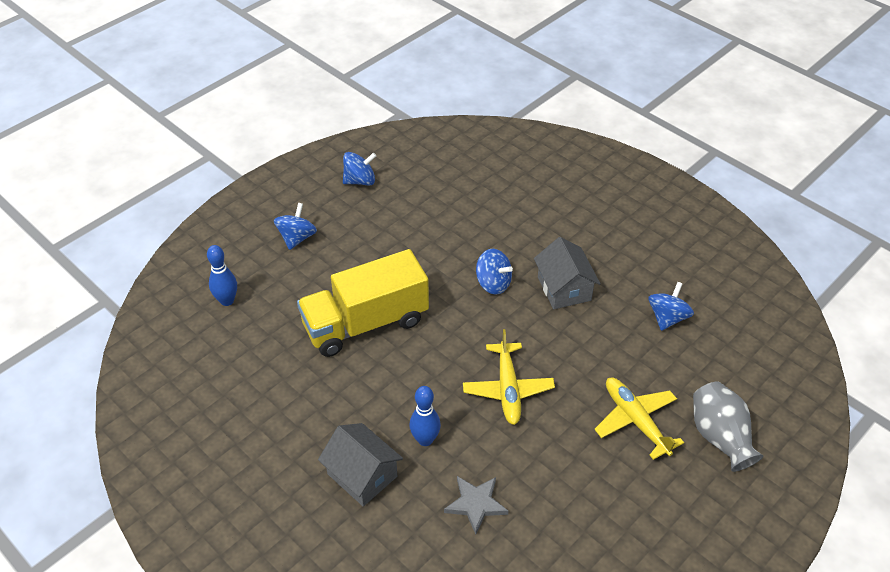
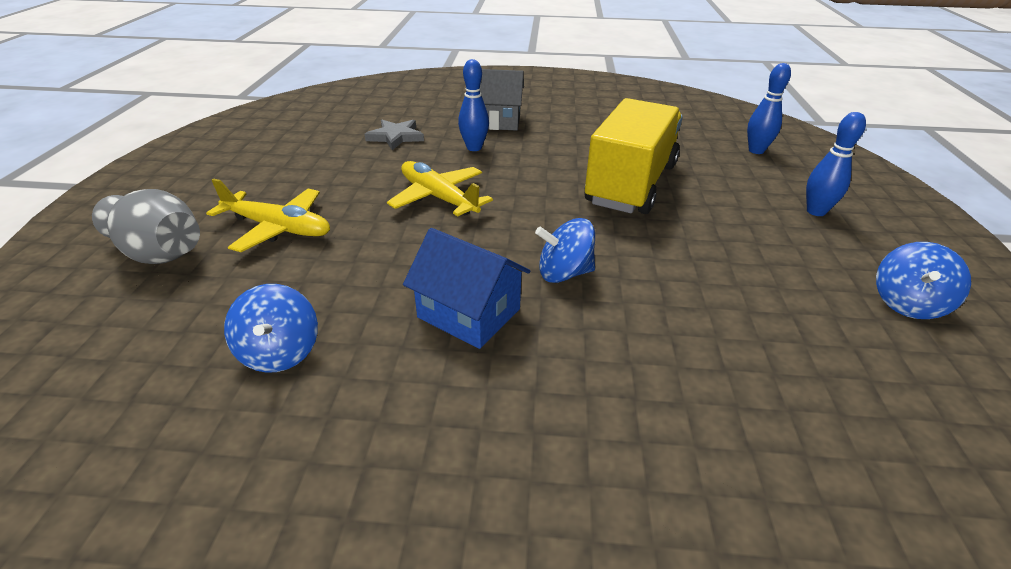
camera: 140 degrees right, 10 degrees down
blue spinning top [274,203,317,250] -> blue bowling pin [806,112,866,216]
grey house [534,237,601,309] -> blue house [403,228,530,349]

